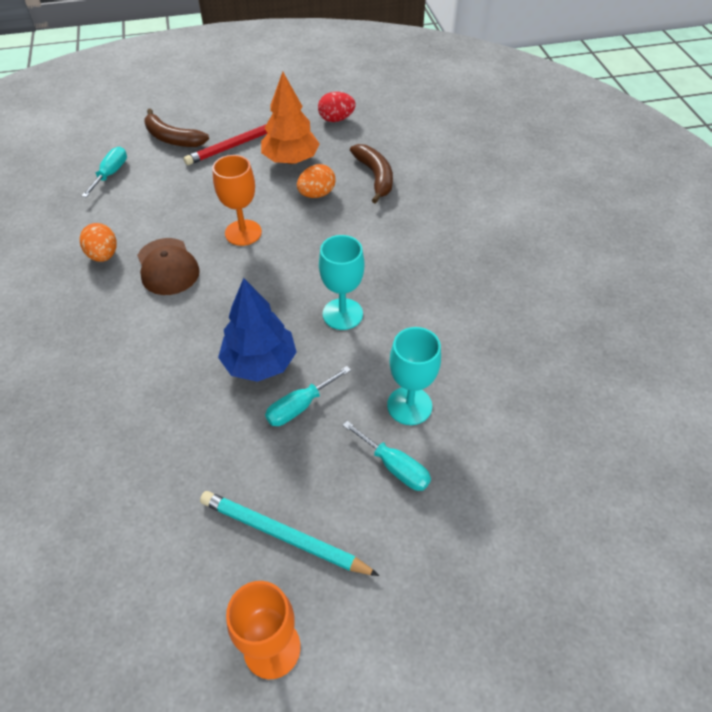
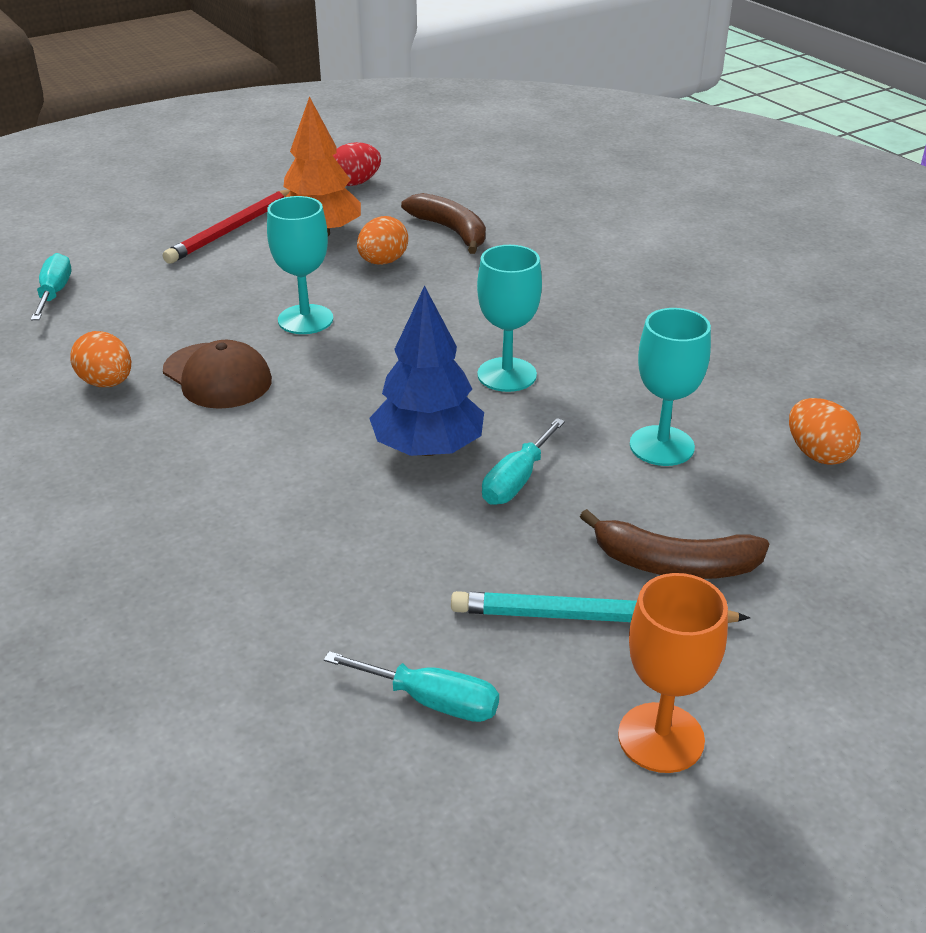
camera: 20 degrees left, 15 degrees down
brown banana [144,109,209,147] -> brown banana moved to [580,509,769,579]
orange goblet [212,155,262,246] -> turquoise goblet [267,196,333,334]
turquoise screwdriver [343,421,431,491] -> turquoise screwdriver moved to [324,651,499,722]
none -> orange egg [789,398,861,465]

